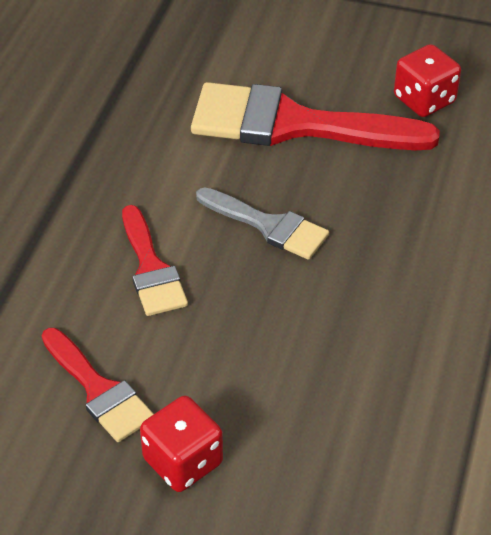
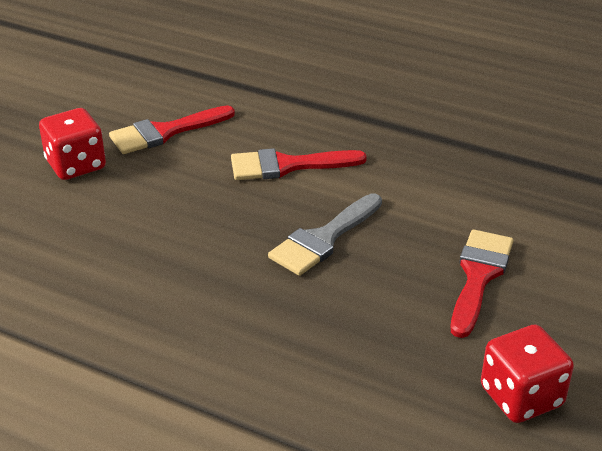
camera: 100 degrees right, 10 degrees down
red brush [191,82,440,150] -> red brush [451,229,513,338], size x0.55

